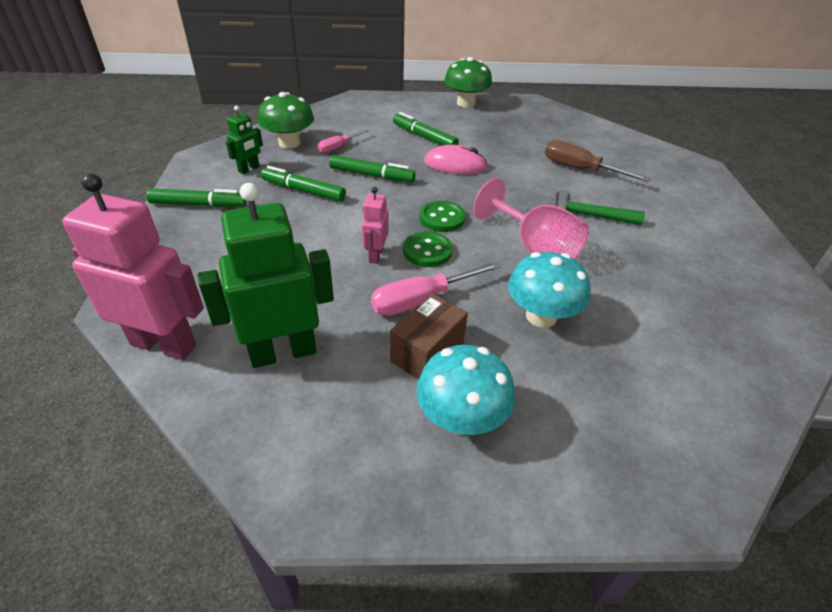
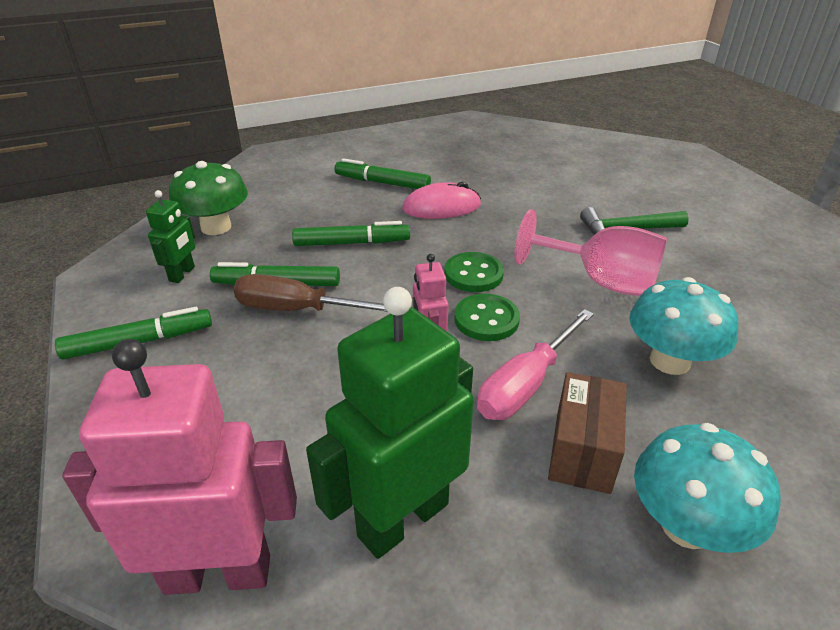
camera: 20 degrees left, 5 degrees down
pink screwdriver [318,129,369,153] -> none
green mushroom [444,57,492,108] -> none
brown screwdriver [545,140,651,182] -> brown screwdriver moved to [233,274,388,312]

